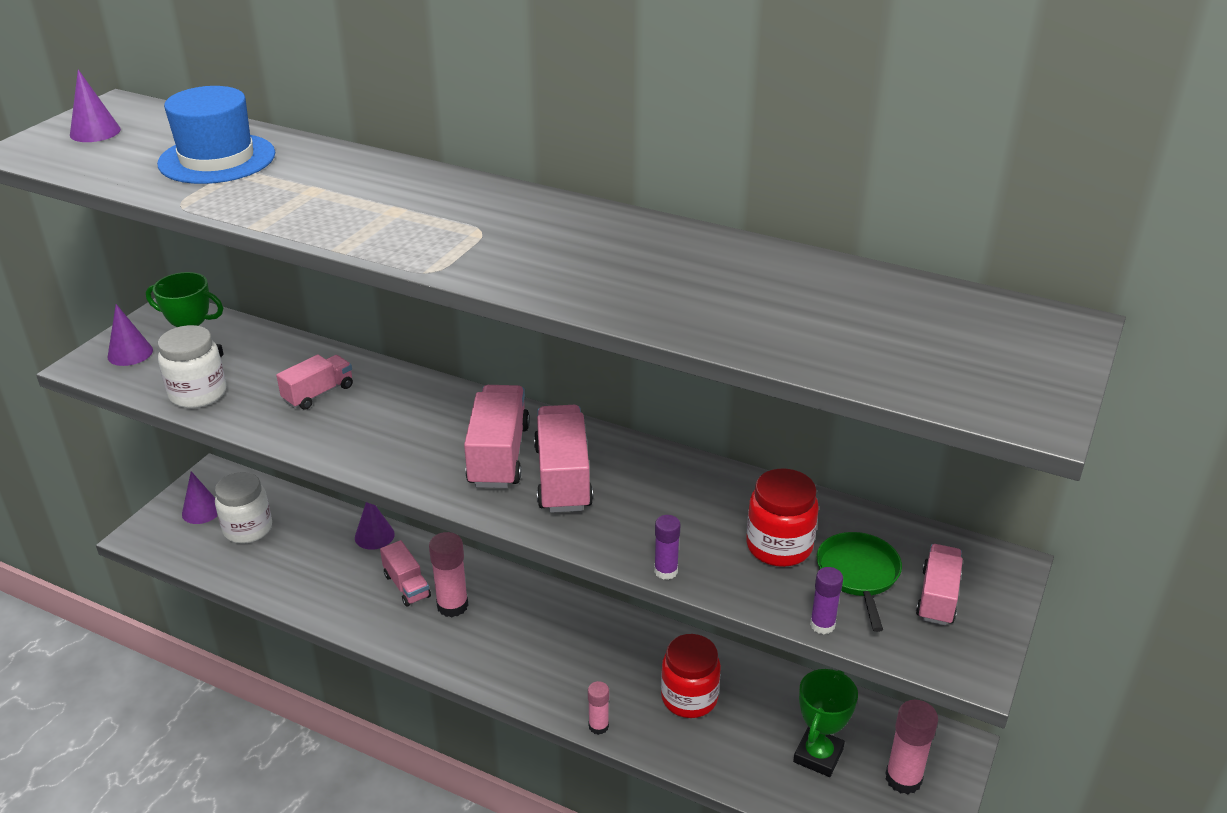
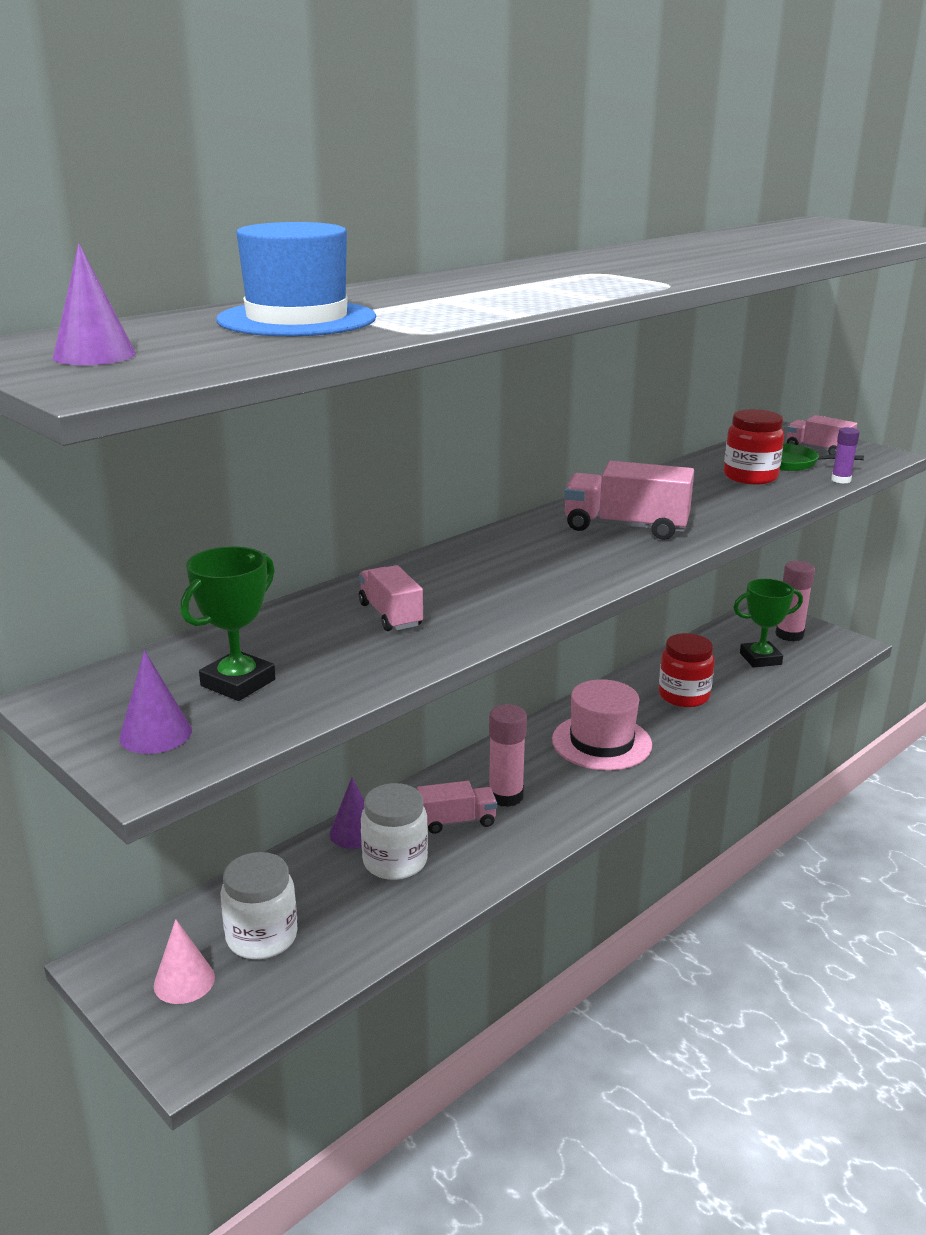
camera: 70 degrees left, 10 degrees down
white jar [158,325,226,408] -> white jar moved to [361,783,428,880]
purple cone [182,471,217,524] -> pink cone [154,919,215,1004]
pink truck [464,385,530,488] -> none
pink glue stick [588,681,609,735] -> none
purple glue stick [654,515,680,580] -> none
green trophy [793,669,858,777] -> green trophy turned 60 degrees counterclockwise [733,579,803,668]
none -> pink hat [552,679,652,770]

